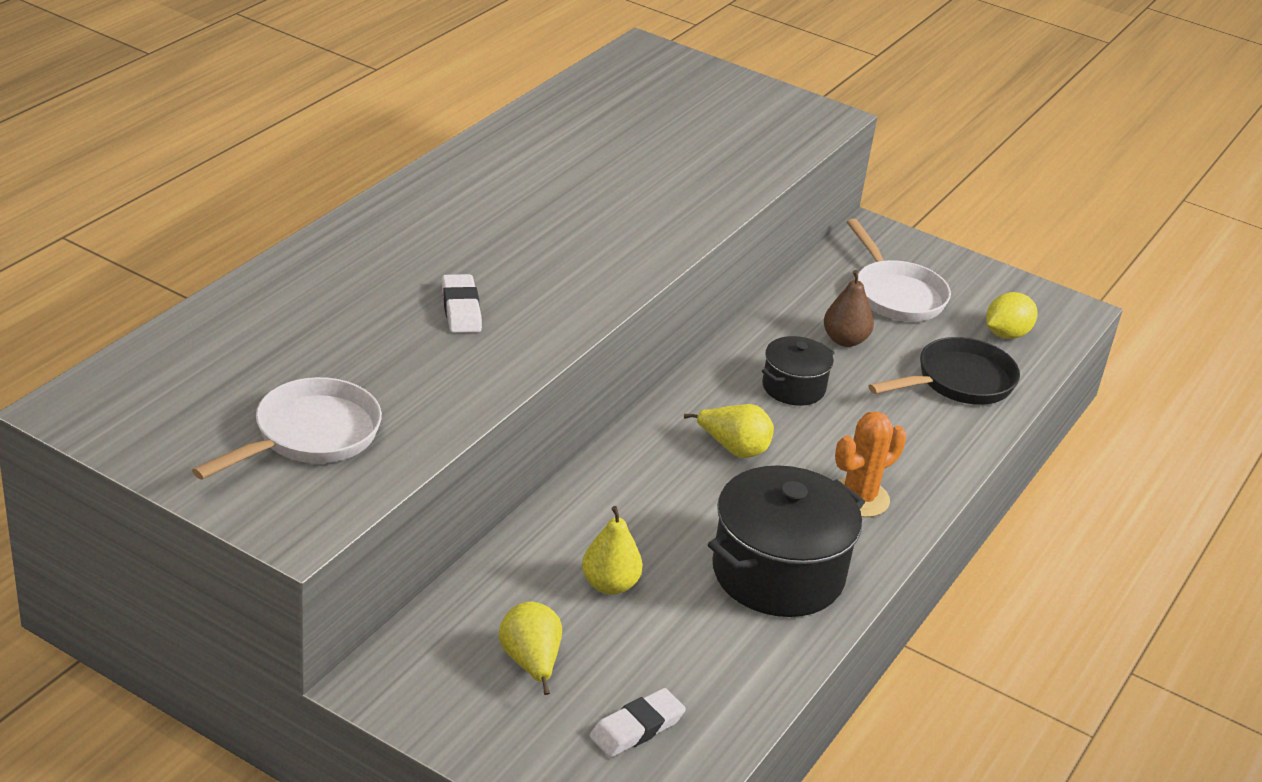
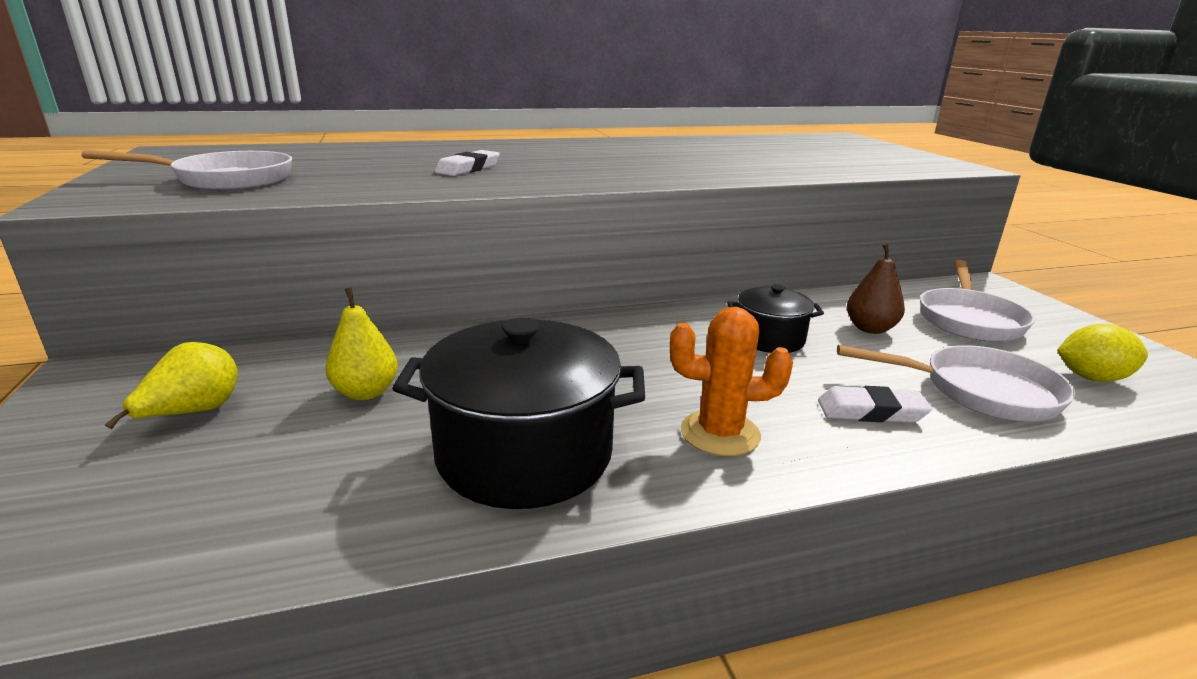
camera: 45 degrees right, 10 degrees down
white eraser [590,688,686,758] -> white eraser moved to [818,386,932,423]
yellow pear [684,404,774,458] -> none
black pan [868,337,1020,405] -> white pan [837,345,1075,421]

